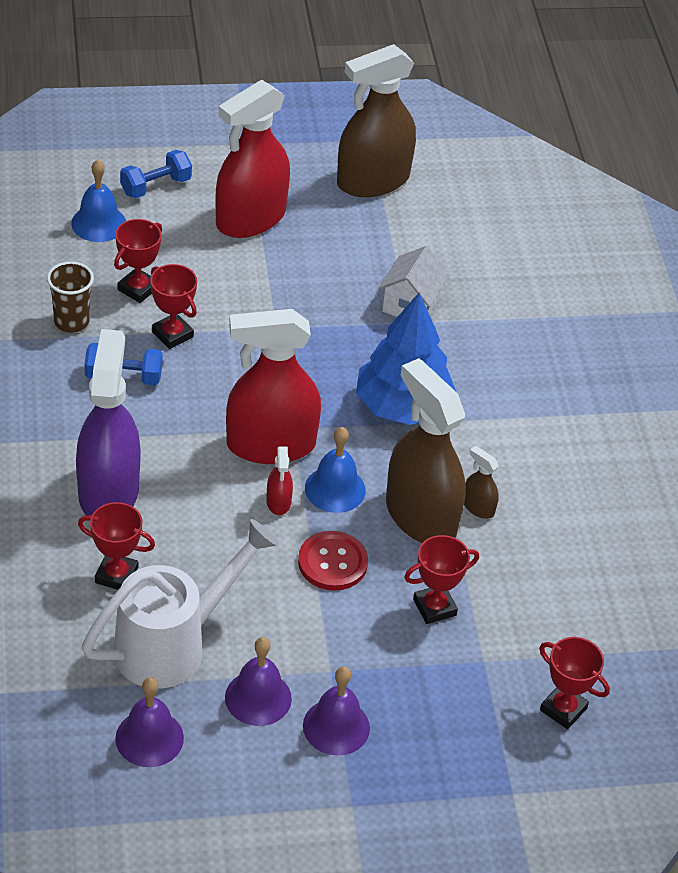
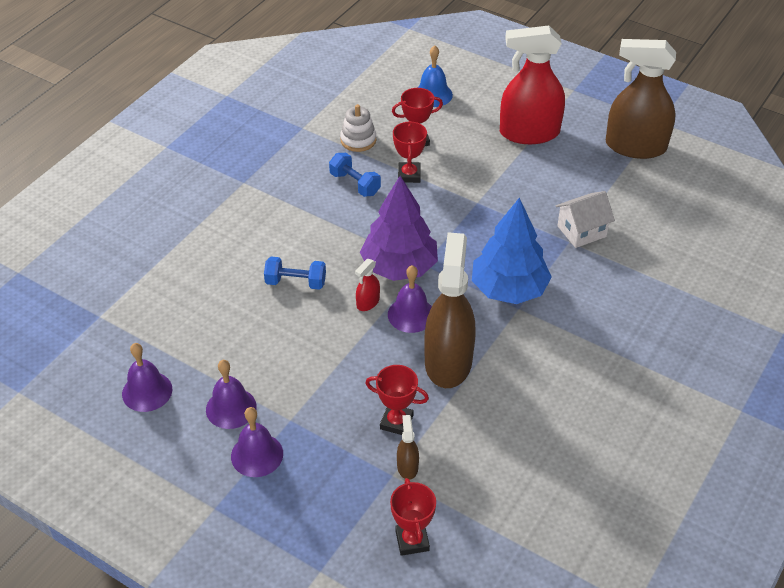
camera: 45 degrees right, 0 degrees up
brown cup [47,261,94,333] -> white stacking toy [340,104,376,152]
purple spray bottle [76,329,141,516] -> none
red trophy [78,502,155,590] -> none
white watering can [82,519,279,689] -> none
blue dumbbell [120,150,192,198] -> blue dumbbell moved to [264,256,326,290]
red spray bottle [226,309,321,464] -> purple tree [360,176,438,281]
red button [298,531,368,591] -> none
blue bell [305,427,366,513] -> purple bell [388,265,432,333]
brown spray bottle [464,445,499,519] -> brown spray bottle moved to [397,415,419,480]

